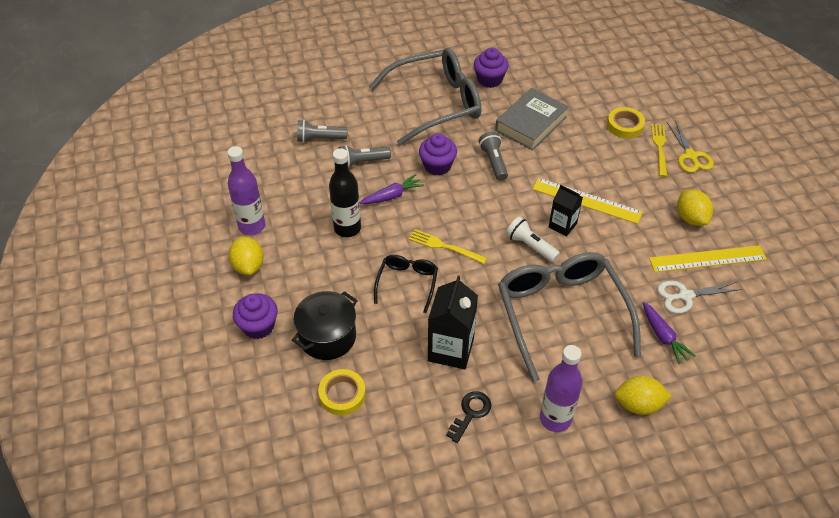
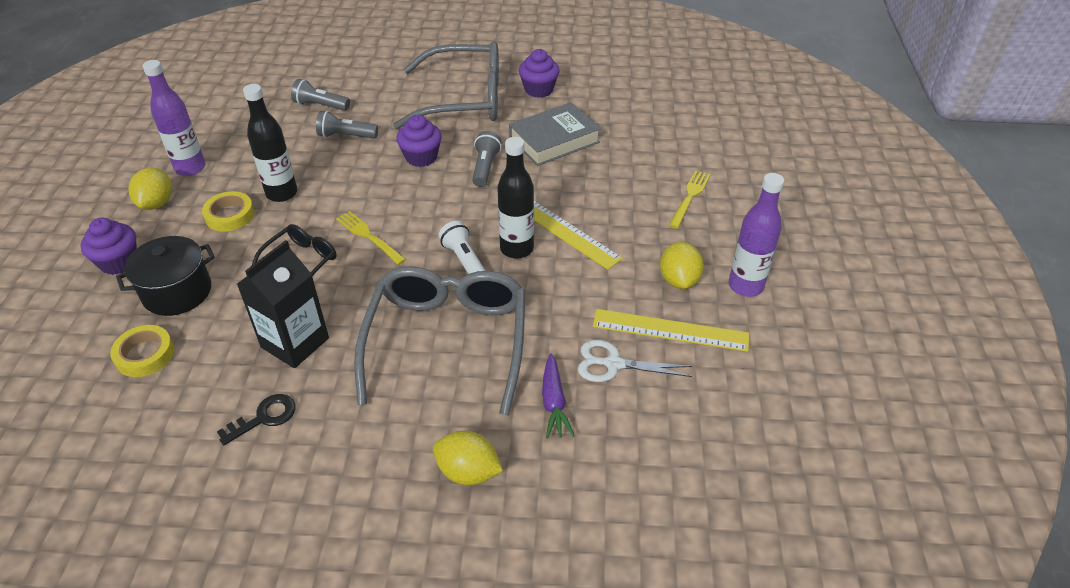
camera: 20 degrees right, 5 degrees down
purple carrot [360,174,424,204] -> none
purple bottle [540,345,583,432] -> purple bottle moved to [729,173,784,297]
black carton [549,185,583,237] -> black bottle [497,137,534,259]
yellow tape [607,107,645,138] -> yellow tape moved to [202,191,254,232]
yellow scissors [667,120,714,173] -> none

